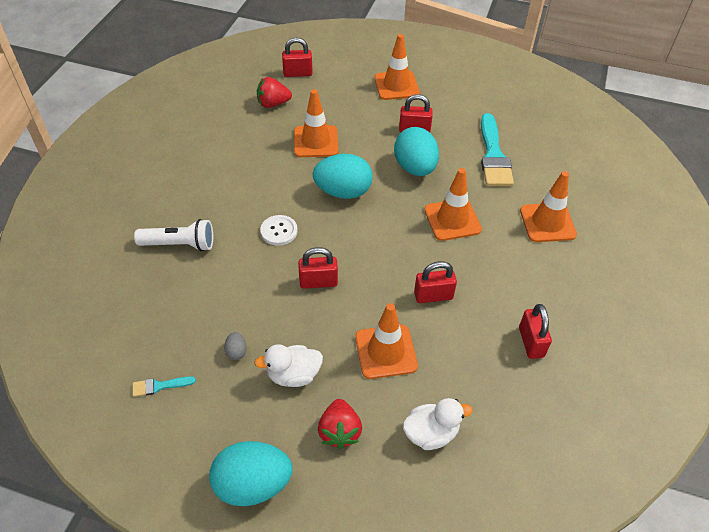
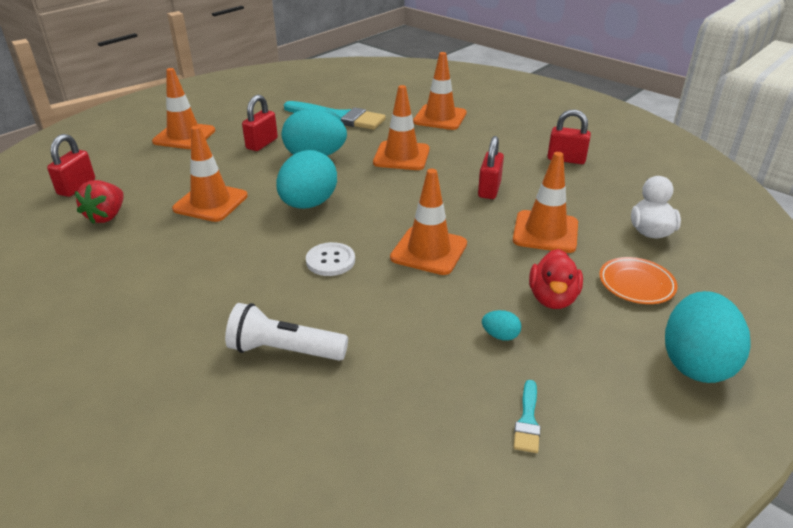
camera: 65 degrees left, 15 degrees down
white flashlight [134,219,213,251] -> white flashlight turned 105 degrees counterclockwise [225,303,348,361]
grey egg [224,332,247,360] -> turquoise egg [482,310,521,341]
white duck [254,344,323,387] -> red duck [529,249,583,309]
red padlock [298,247,338,289] -> orange traffic cone [390,169,467,275]
red strawberry [318,399,362,449] -> orange plate [599,257,678,304]

